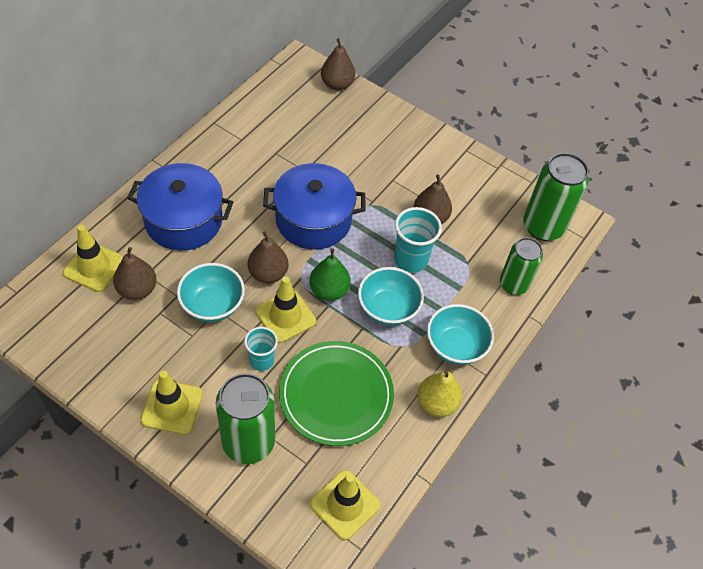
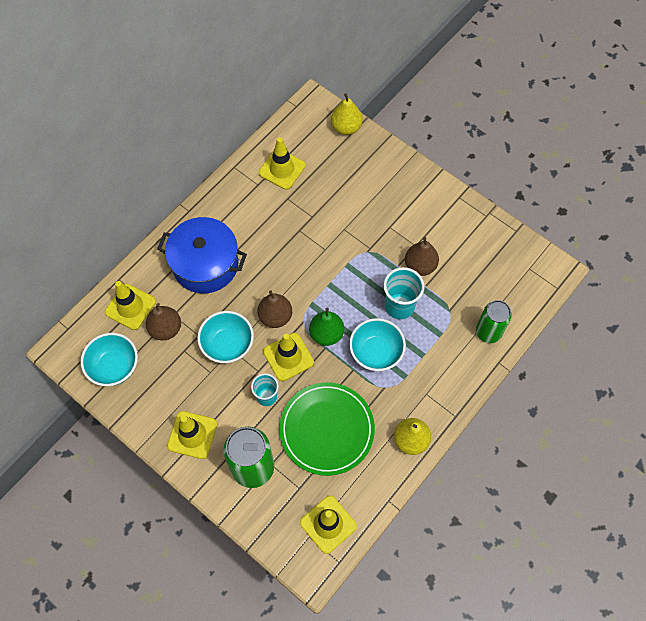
camera: 10 degrees right, 10 degrees up
blue pot [263,163,365,250] -> none
brown pear [321,38,355,90] -> yellow pear [331,93,362,135]
turquoise bowl [427,304,494,365] -> turquoise bowl moved to [81,333,138,386]
green can [523,153,589,241] -> none
none -> yellow traffic cone [259,137,306,190]

